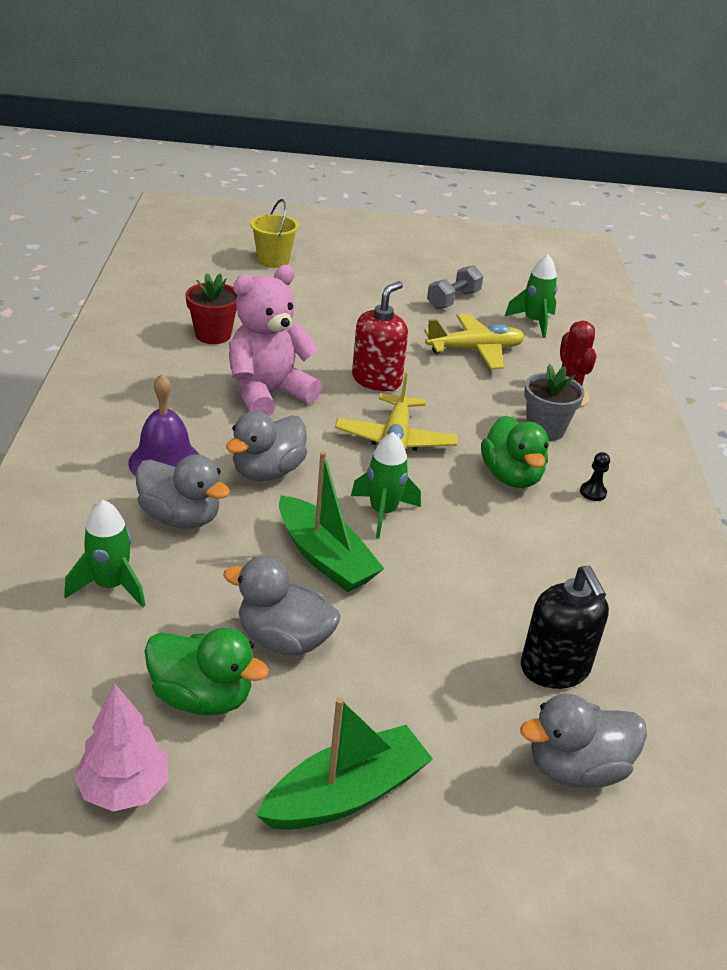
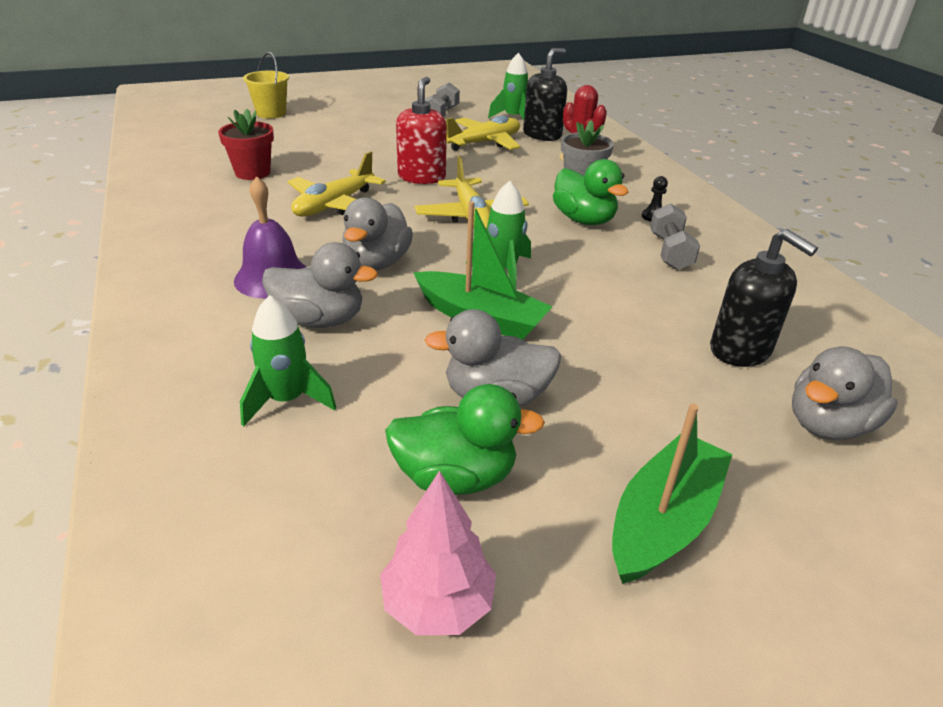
camera: 20 degrees left, 0 degrees up
pink teddy bear [229,265,322,416] -> yellow plane [288,151,386,217]
none -> black soap dispenser [523,48,567,141]
none -> grey dumbbell [650,204,700,270]

